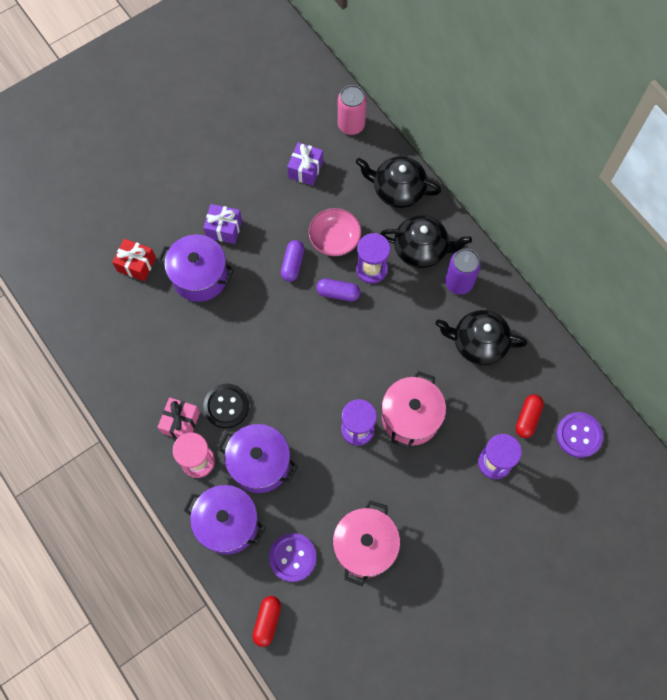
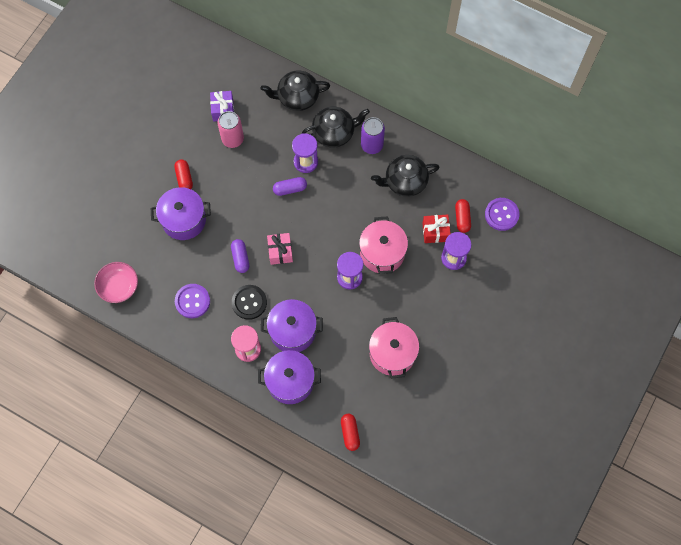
camera: 25 degrees left, 0 degrees up
red gift [112,239,156,281] -> red gift moved to [422,215,451,243]
pink gift [157,397,200,439] -> pink gift moved to [267,233,293,265]
purple gift [203,204,242,244] -> red capsule [174,160,193,189]
purple button [269,533,317,582] -> purple button moved to [175,284,210,318]
purple capsule [281,240,304,281] -> purple capsule moved to [231,239,249,273]
pink bowl [308,208,362,256] -> pink bowl moved to [94,262,138,303]
pink can [338,85,367,135] -> pink can moved to [217,111,244,148]

